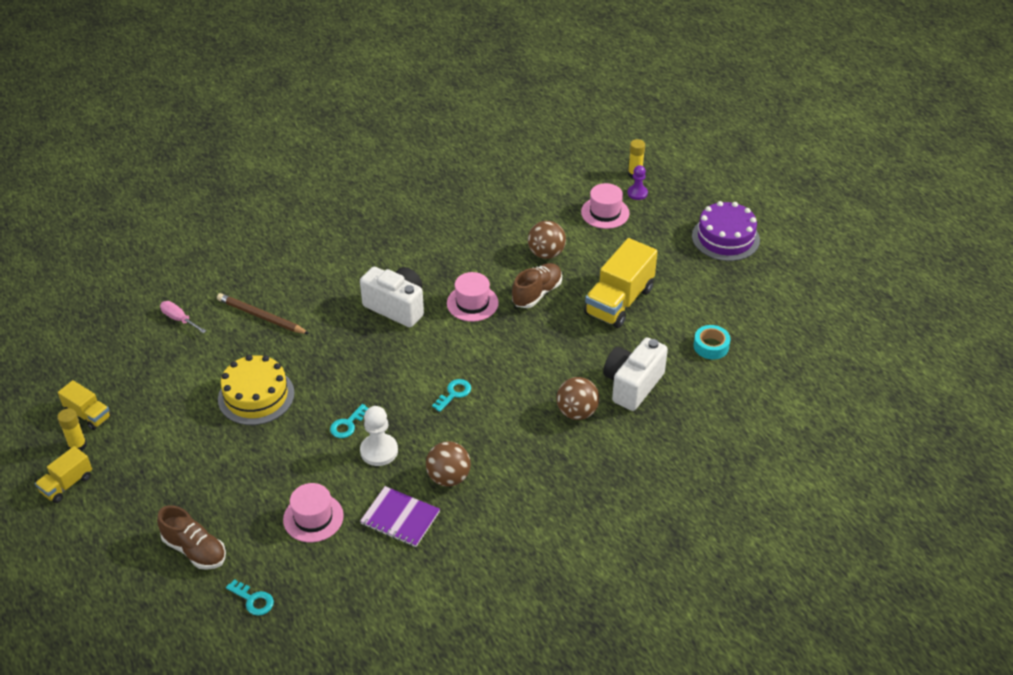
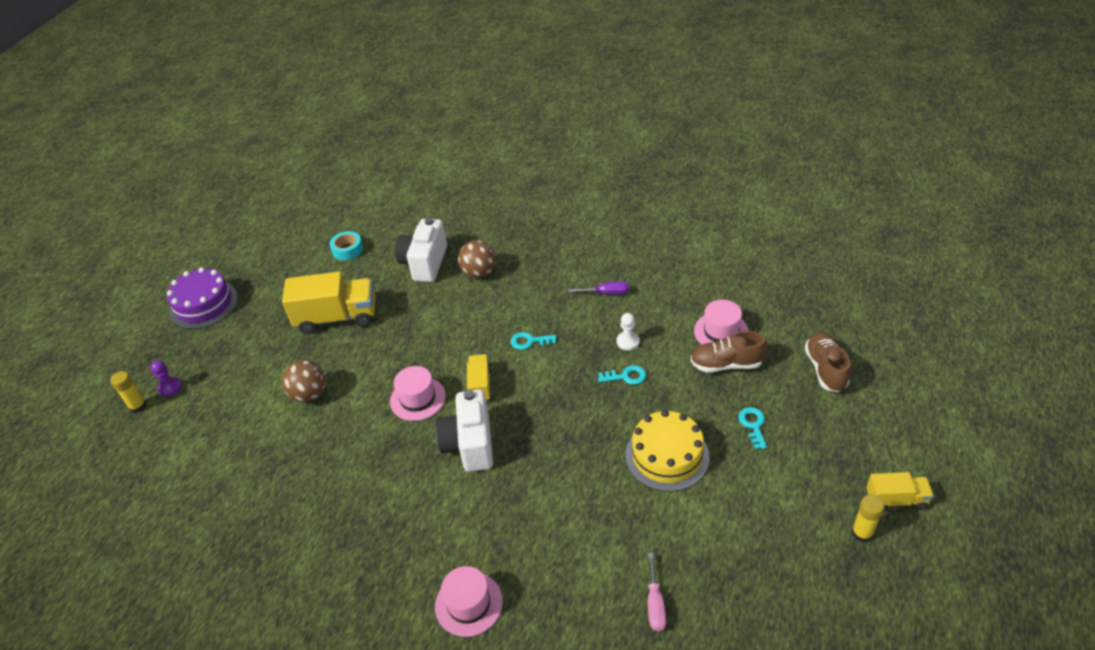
camera: 125 degrees left, 0 degrees up
yellow truck [58,380,111,430] -> yellow truck moved to [467,354,493,401]
brown pencil [217,293,309,334] -> none
turquoise key [226,579,274,616] -> turquoise key moved to [738,407,767,449]
white pawn [360,406,398,466] -> white pawn [617,313,640,350], size x0.65
purple notebook [360,486,440,547] -> none
brown ball [426,441,471,487] -> purple screwdriver [569,281,629,295]
brown shoe [512,263,562,308] -> brown shoe moved to [691,331,767,373]
pink hat [581,183,630,229] -> pink hat moved to [435,566,503,637]
white camera [603,338,668,411] -> white camera turned 105 degrees clockwise [395,217,447,282]

